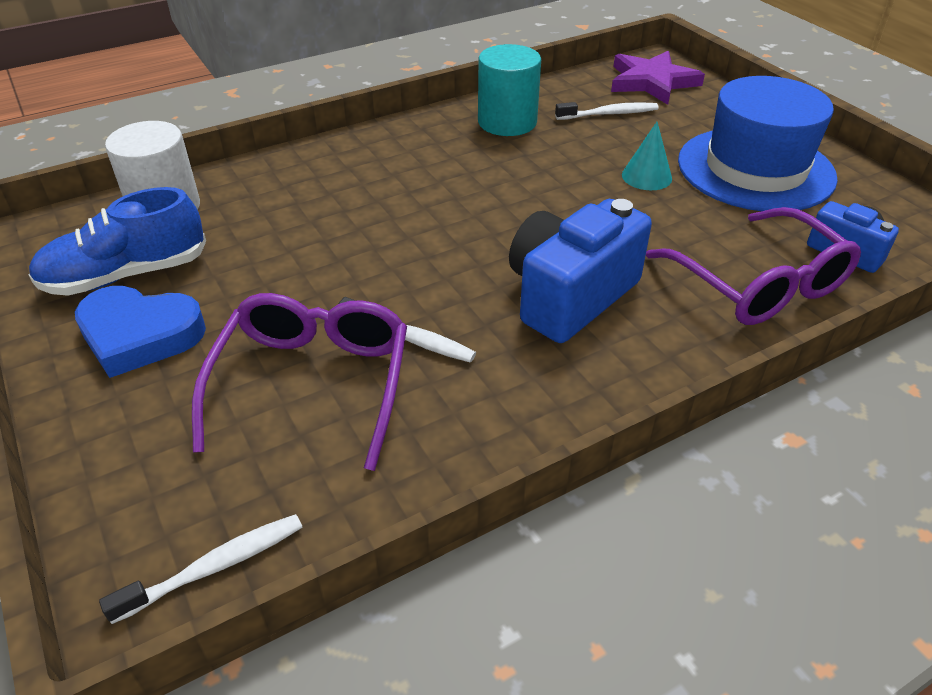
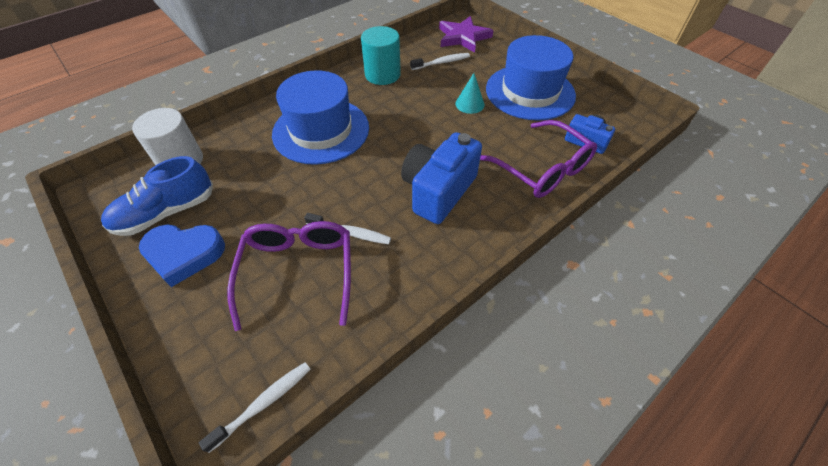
camera: 10 degrees left, 10 degrees up
none -> blue hat [272,70,369,165]

